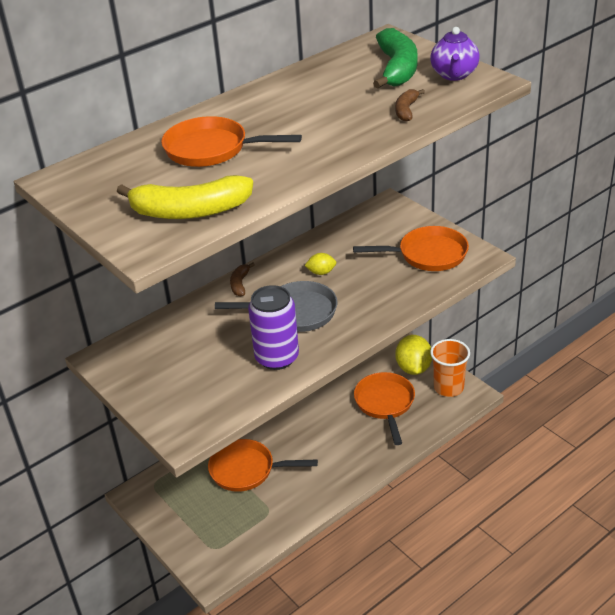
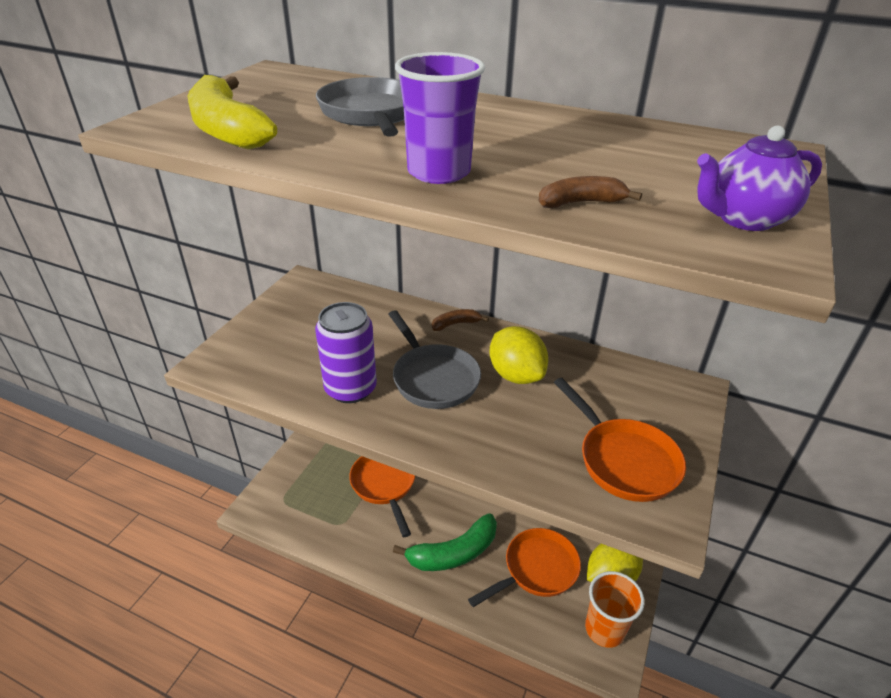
camera: 60 degrees right, 0 degrees up
orange pan [161,116,302,167] -> grey pan [316,77,404,137]
yellow lemon [304,253,336,275] -> yellow lemon [489,326,548,384], size x1.93
green banana [373,28,418,89] -> green banana moved to [393,513,497,571]
none -> purple cup [395,52,485,184]

